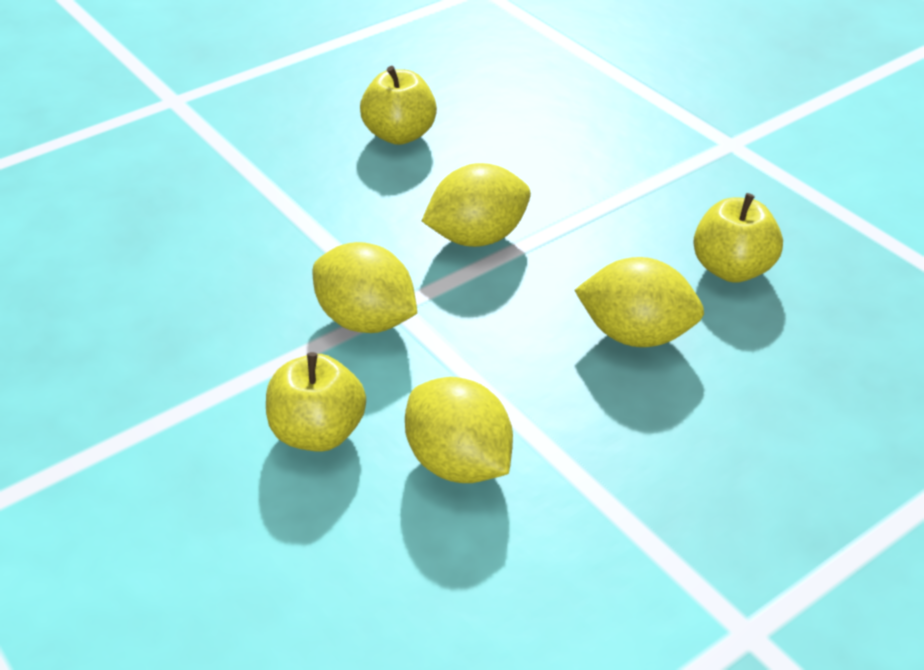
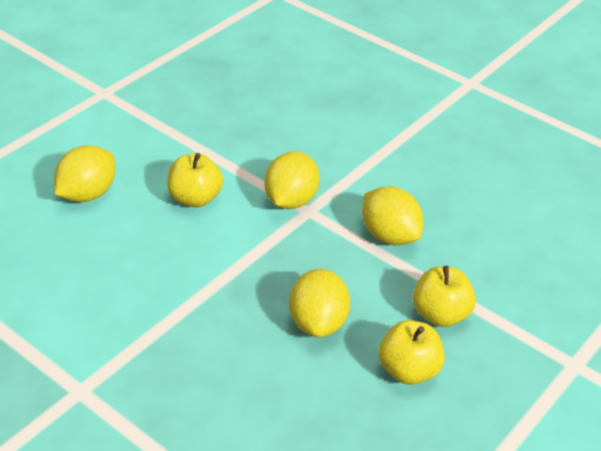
camera: 75 degrees right, 0 degrees up
yellow apple [360,66,437,145] -> yellow apple moved to [413,266,476,327]
yellow lemon [405,377,513,483] -> yellow lemon moved to [54,145,115,202]

